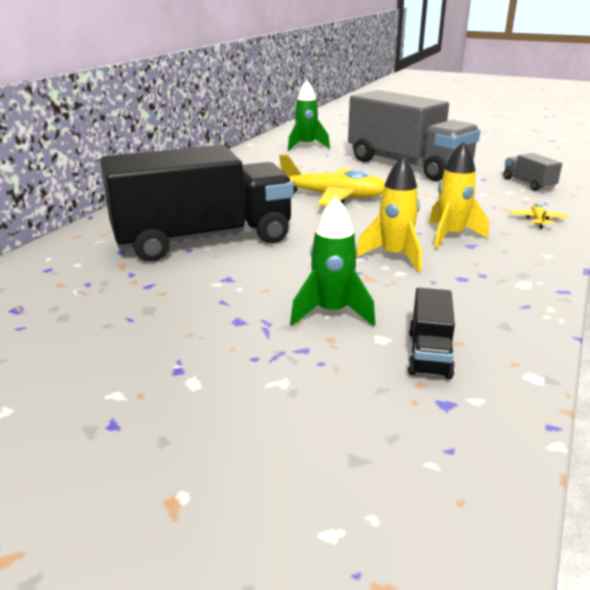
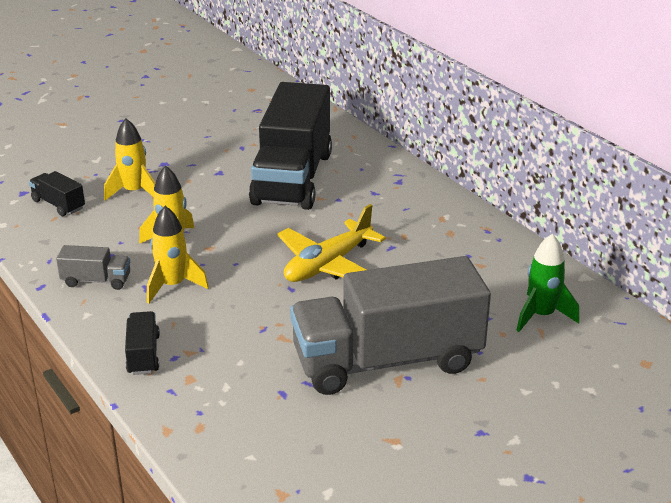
camera: 120 degrees right, 5 degrees up
green rocket [290,196,375,326] -> yellow rocket [104,118,155,201]
grey truck [503,153,562,191] -> grey truck moved to [56,245,130,290]
yellow plane [510,203,569,228] -> black truck [125,311,160,375]

